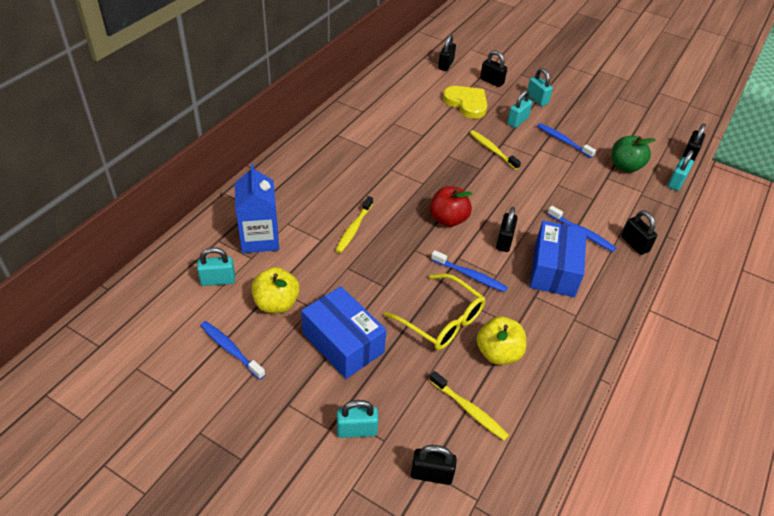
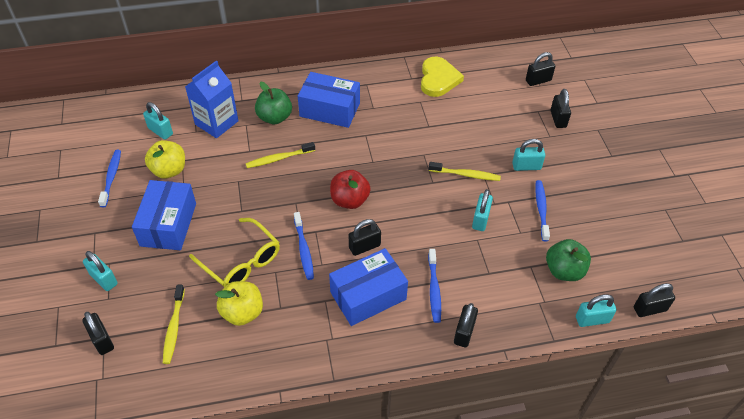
camera: 50 degrees right, 5 degrees up
yellow glasses [384,273,485,350] -> yellow glasses turned 45 degrees counterclockwise [189,218,280,287]
yellow heart [443,86,487,119] -> yellow heart moved to [421,57,464,97]
yellow toothbrush [470,130,521,170] -> yellow toothbrush turned 90 degrees clockwise [428,162,501,181]
turquoise padlock [527,68,553,106] -> turquoise padlock moved to [472,189,493,231]
none -> green apple [255,82,292,124]
none -> blue box [298,72,360,128]

